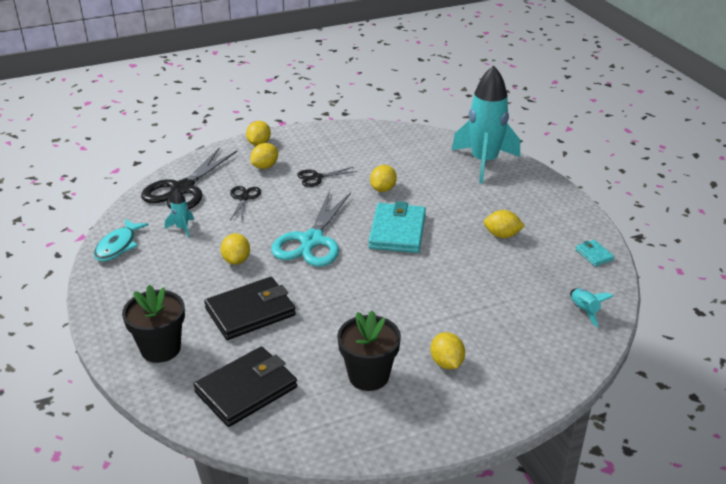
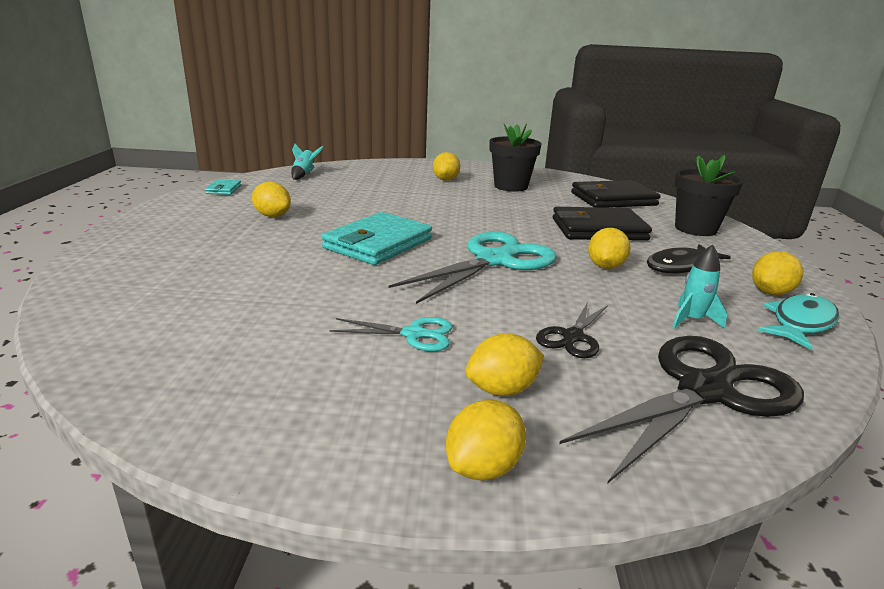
camera: 155 degrees left, 10 degrees down
black scissors [297,167,357,187] -> turquoise scissors [330,317,453,352]
yellow lemon [370,165,397,192] -> yellow lemon moved to [752,251,803,295]
turquoise rocket [452,65,520,184] -> none
none -> black fish [647,244,731,273]

